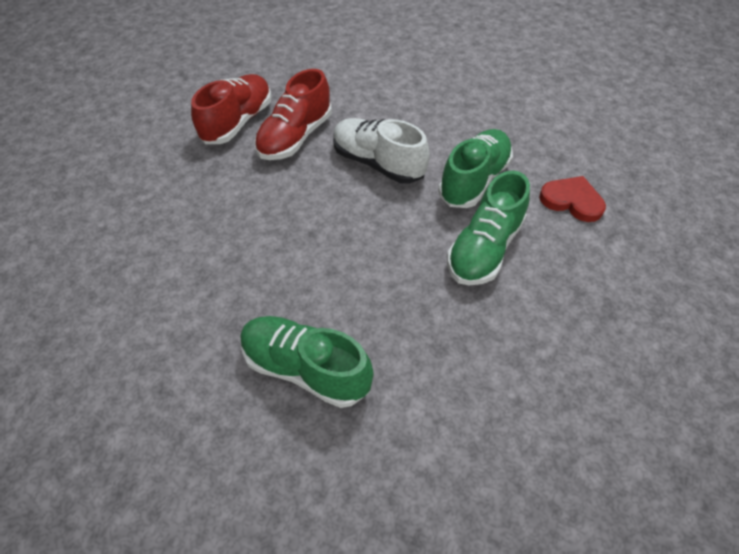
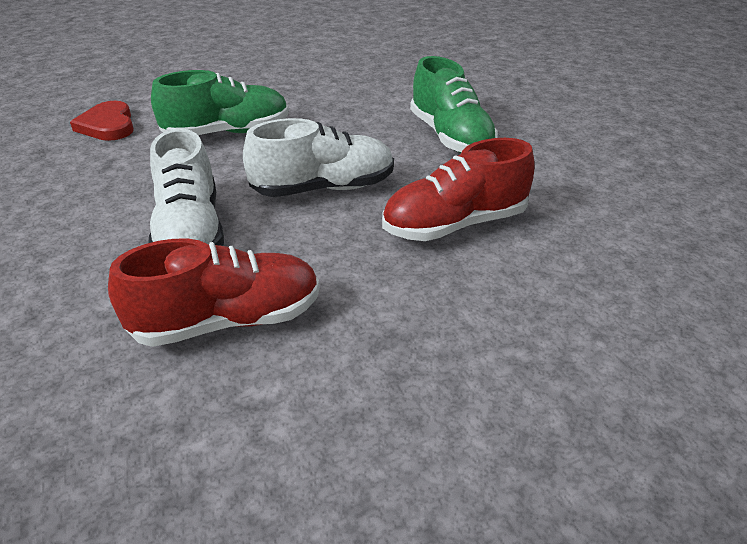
camera: 140 degrees left, 15 degrees down
red shoe [191,74,272,144] -> red shoe moved to [382,138,535,241]
green shoe [438,129,513,208] -> none
none -> white shoe [243,118,394,197]

